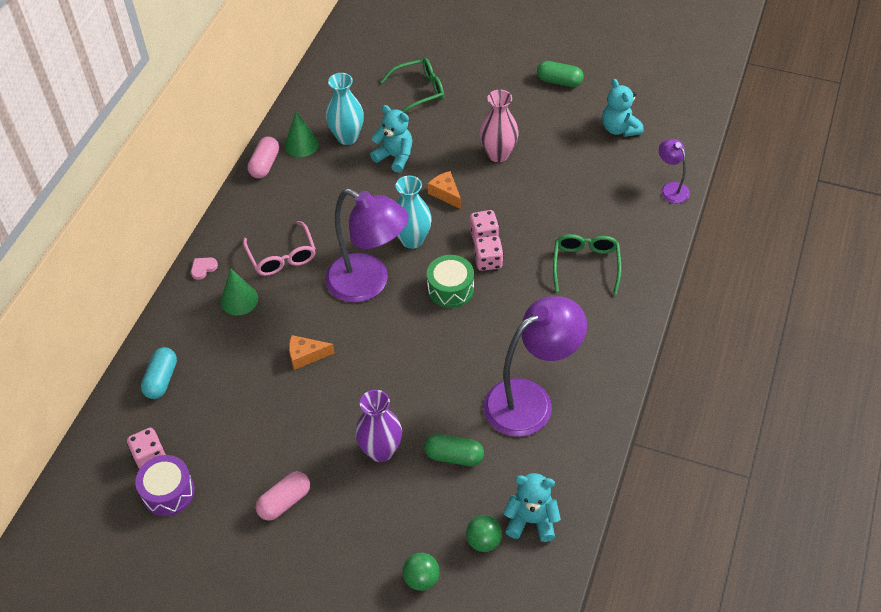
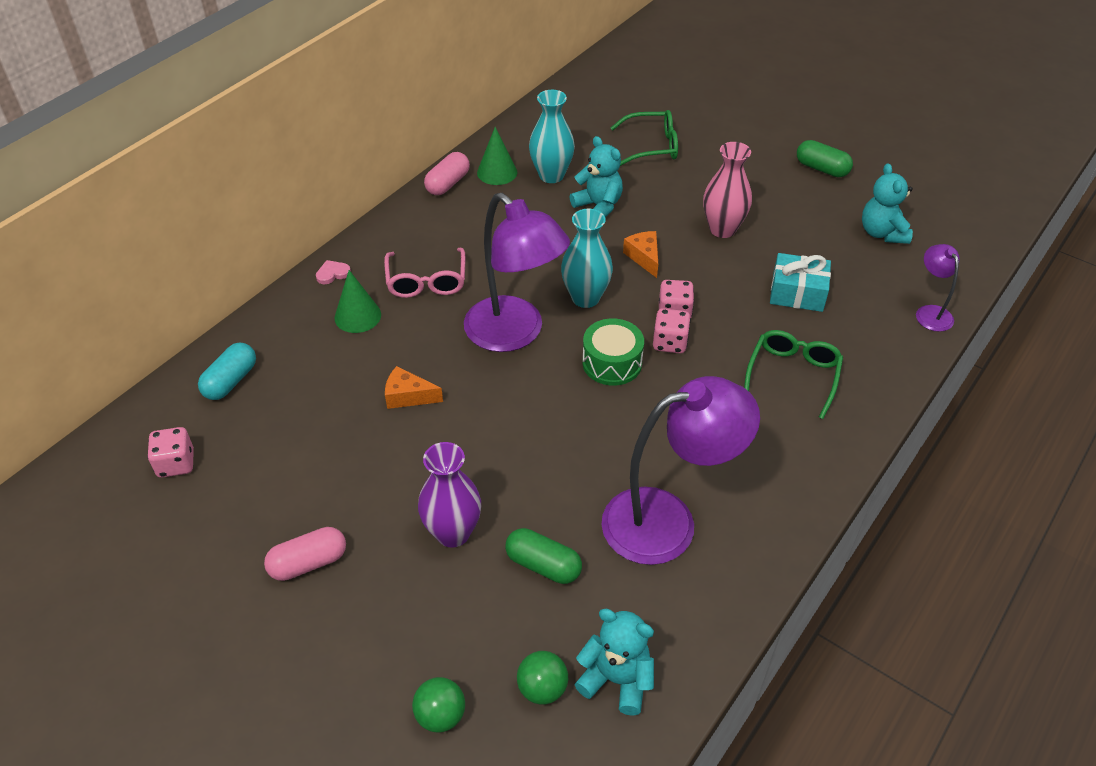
camera: 15 degrees right, 5 degrees down
purple drum [135,455,195,516] -> none
none -> turquoise gift [770,253,831,312]

